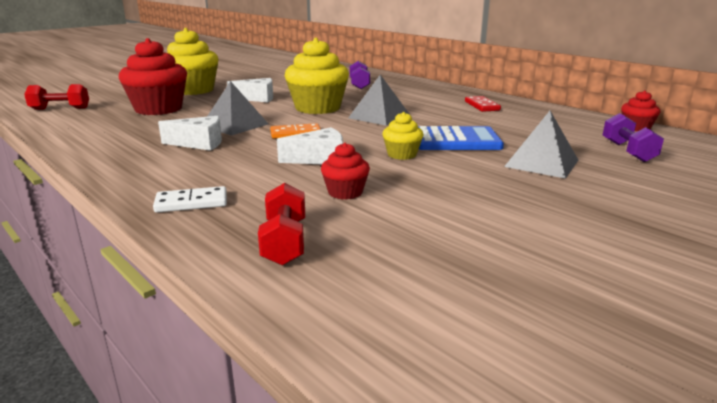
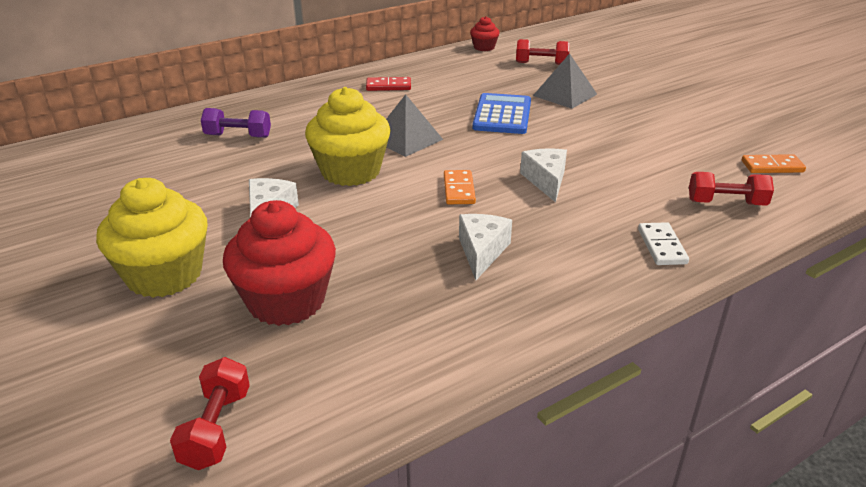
camera: 80 degrees left, 10 degrees up
grey pyramid [207,81,268,135] -> none
red cupcake [321,143,370,200] -> none
yellow cupcake [383,112,423,160] -> none
purple dumbbell [603,113,664,162] -> red dumbbell [516,39,570,65]
none -> orange domino [742,154,806,173]

